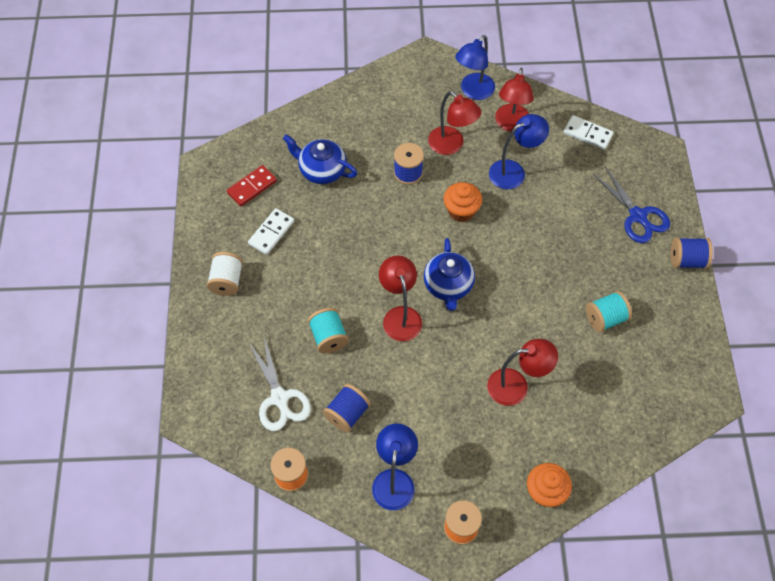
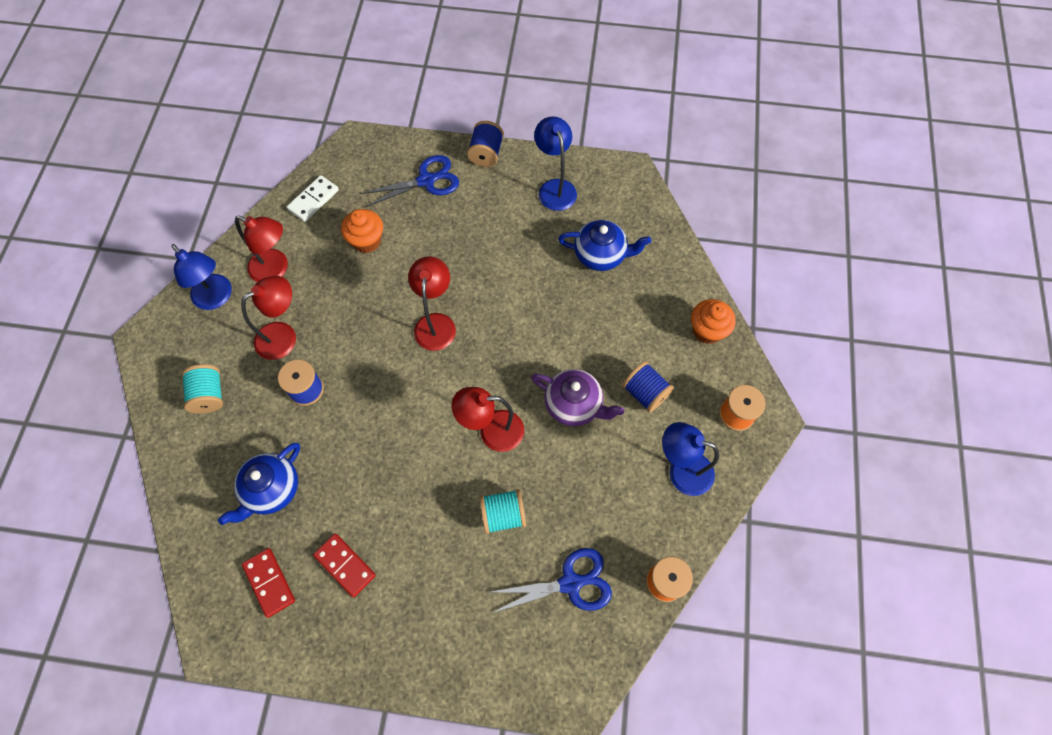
camera: 80 degrees left, 5 degrees up
white spool [207,252,243,296] -> none
white domino [248,208,294,255] -> red domino [313,533,376,598]
white scissors [249,337,311,431] -> blue scissors [491,548,612,613]
blue spool [323,384,371,432] -> blue spool moved to [622,361,674,413]
blue teapot [424,238,475,311] -> blue teapot moved to [558,220,651,271]
orange cupcake [444,182,482,222] -> orange cupcake moved to [341,209,383,253]
red lamp [487,339,558,406] -> red lamp moved to [408,256,456,351]
blue lamp [489,114,549,189] -> blue lamp moved to [534,116,577,211]
turquoise spool [586,291,632,332] -> turquoise spool moved to [181,364,223,414]
none -> purple teapot [531,369,624,426]

